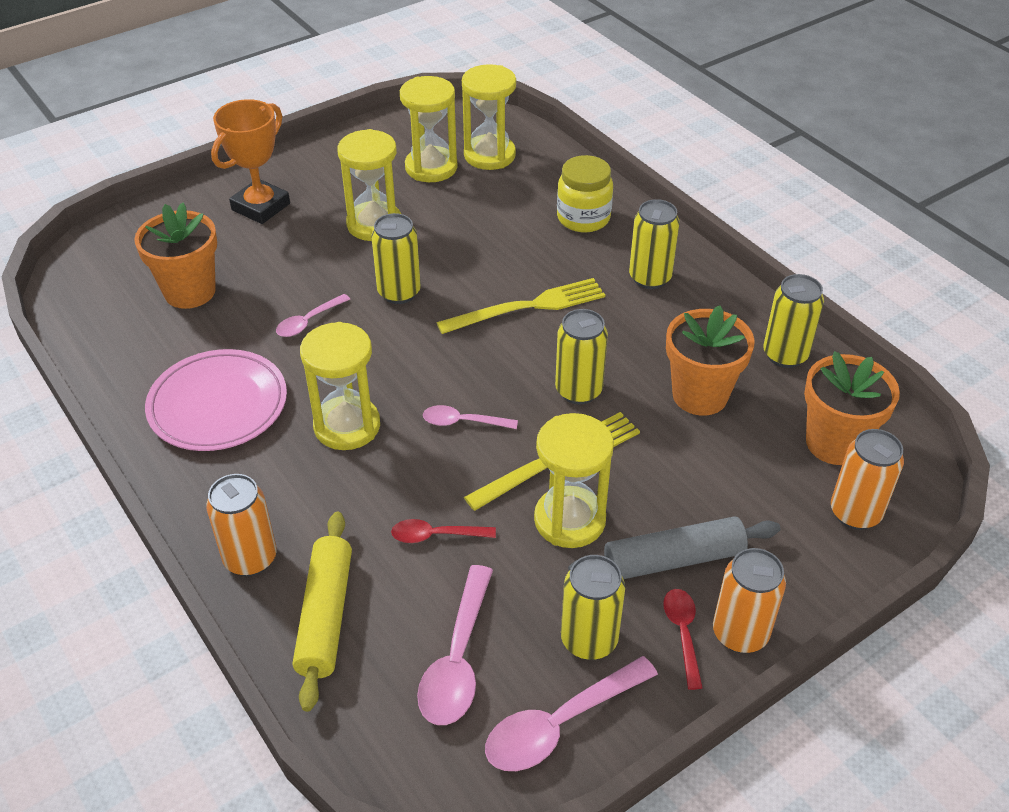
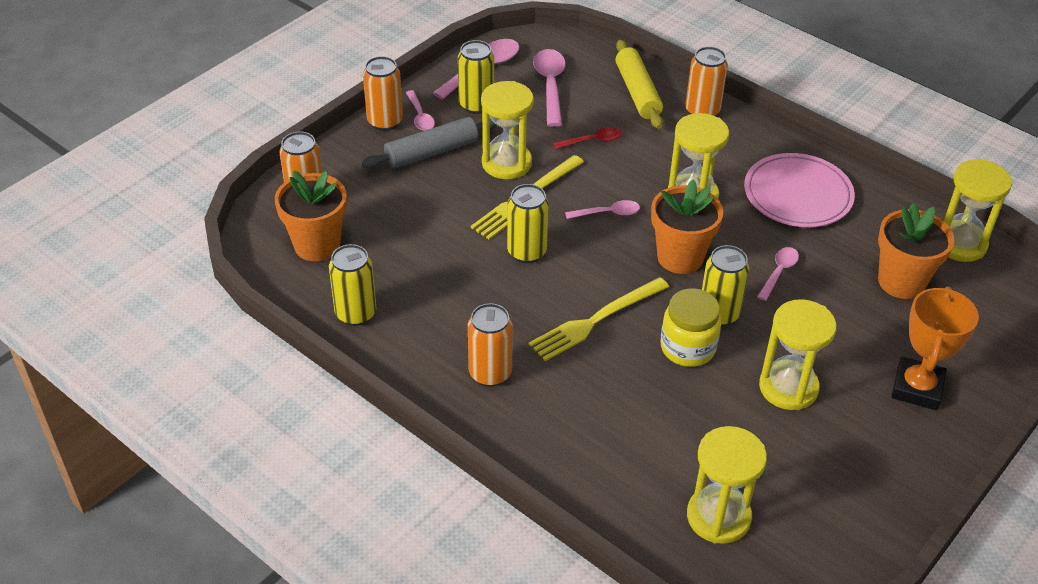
camera: 165 degrees right, 0 degrees up
yellow hourglass [400,76,458,182] -> yellow hourglass moved to [944,159,1012,262]
yellow jar [557,155,613,232] -> yellow jar moved to [660,288,722,367]
yellow can [629,199,680,289] -> orange can [468,303,513,387]
red spoon [663,589,703,690] -> pink spoon [406,90,435,131]
orange flower pot [666,305,755,415] -> orange flower pot moved to [651,179,723,274]

